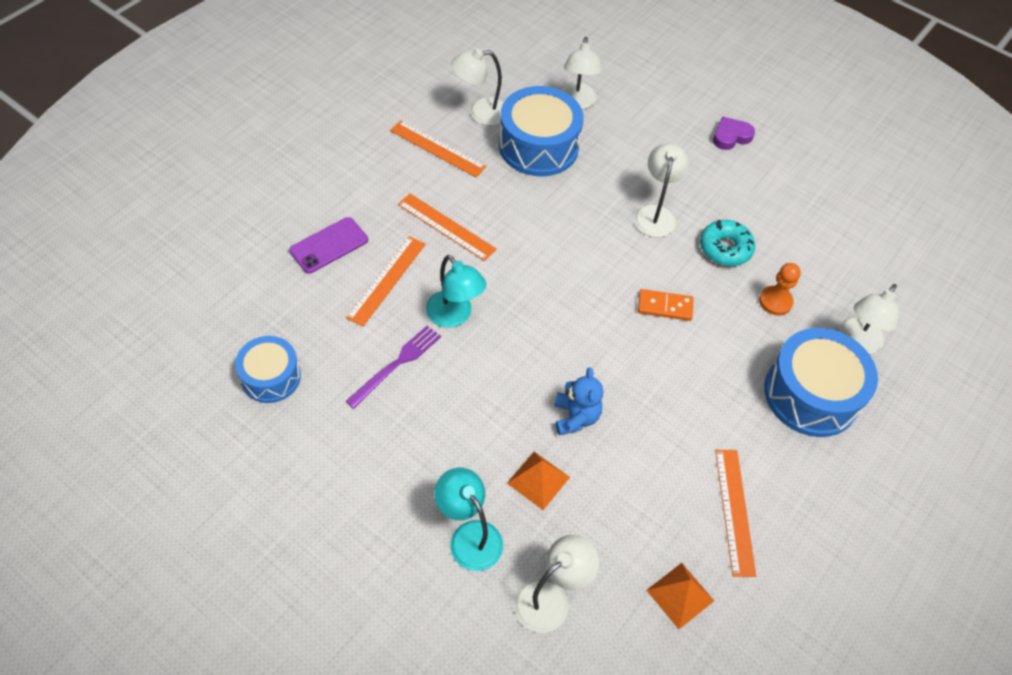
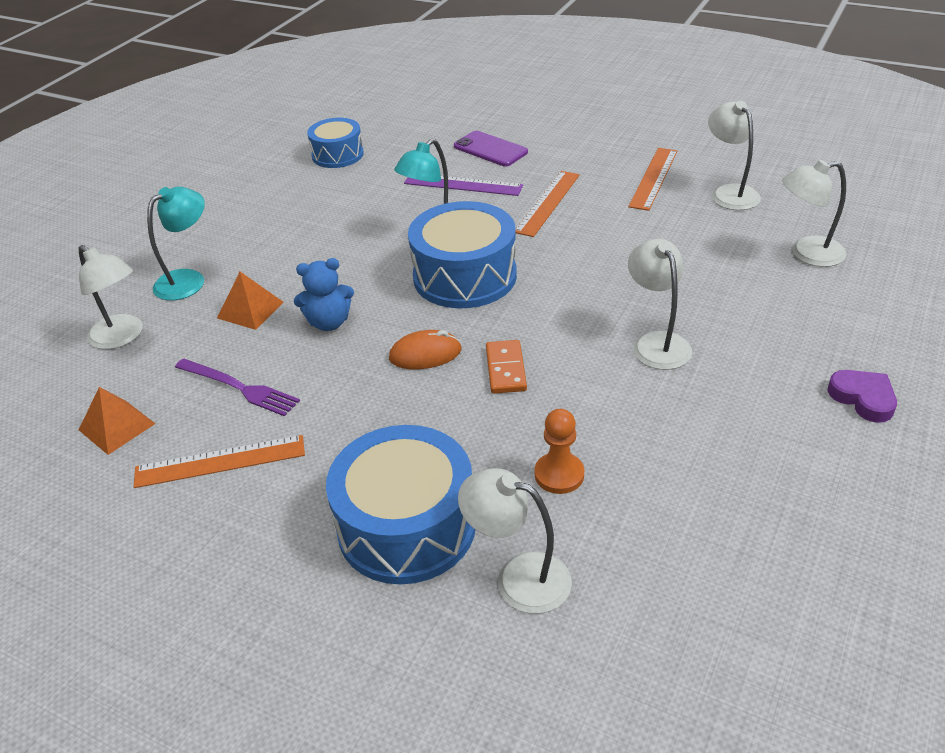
camera: 85 degrees right, 15 degrees down
purple fork [345,325,441,409] -> purple fork moved to [175,358,300,416]
orange ruler [346,236,426,327] -> purple ruler [404,176,523,196]
blue drum [499,86,584,176] -> blue drum moved to [408,201,517,308]
white lamp [634,143,689,237] -> white lamp turned 105 degrees counterclockwise [628,239,692,370]
turquoise donut [700,220,755,266] -> none
none -> orange mouse [389,330,462,369]

